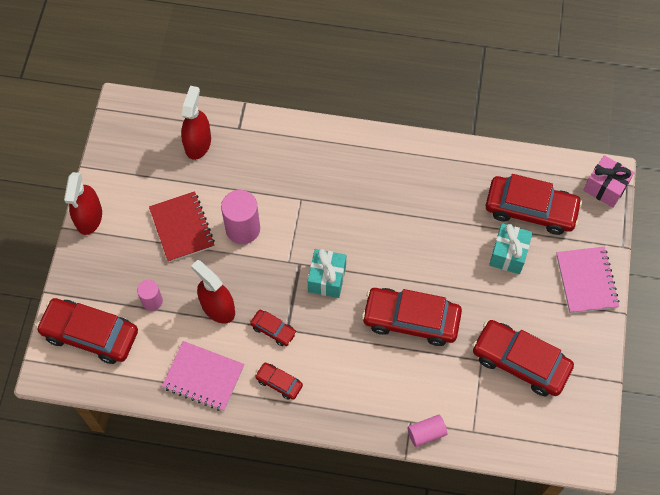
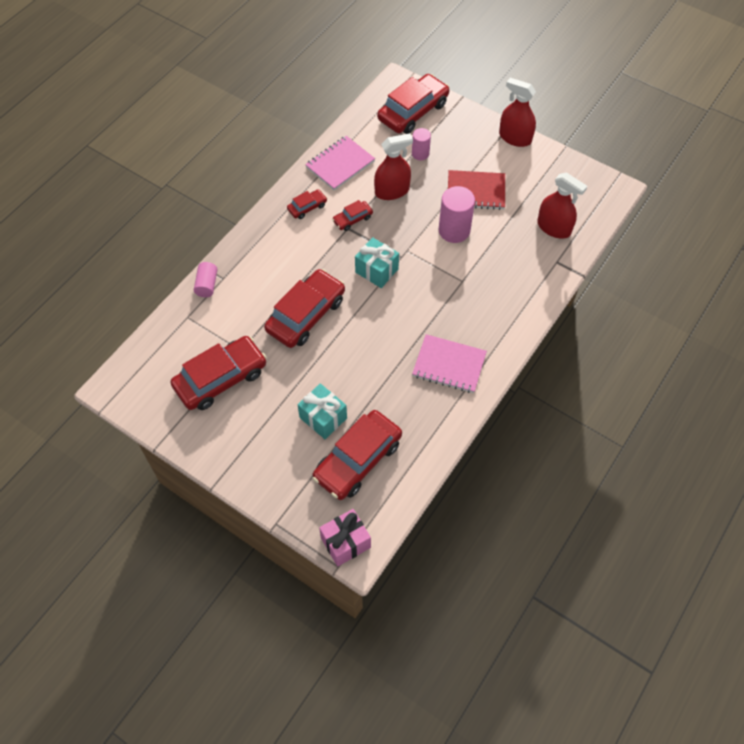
camera: 115 degrees right, 5 degrees down
pink notebook [556,247,620,313] -> pink notebook moved to [412,334,487,393]

